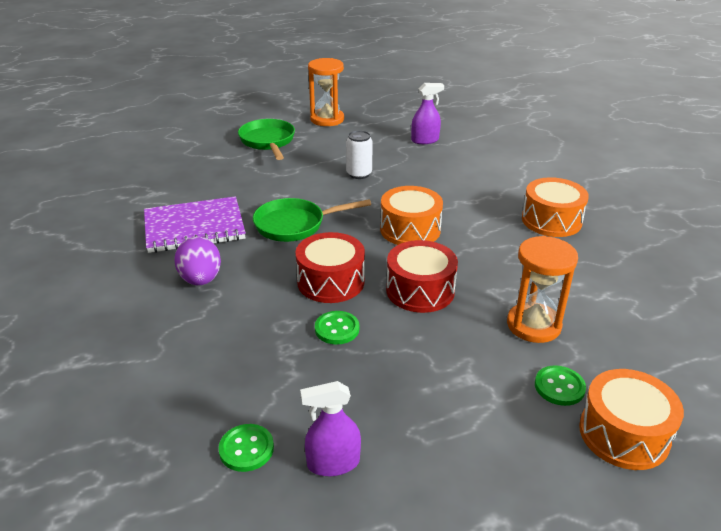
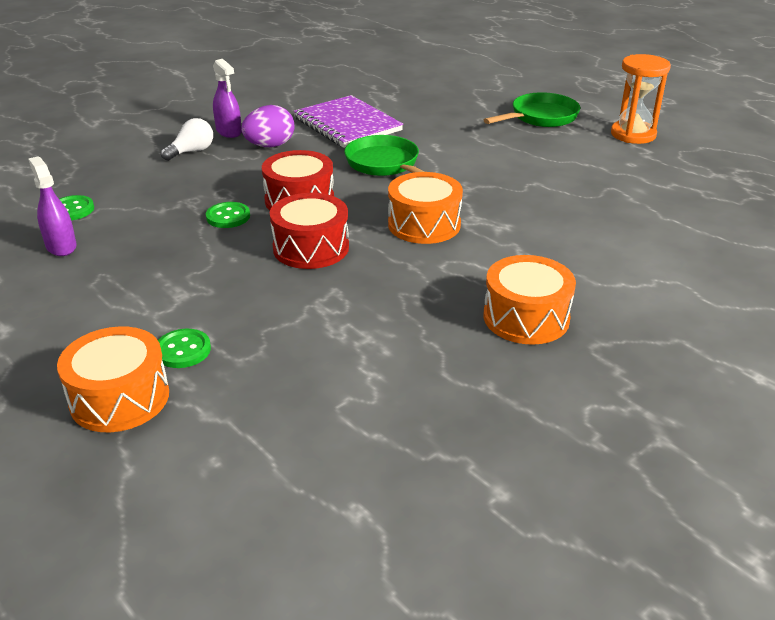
camera: 70 degrees right, 0 degrees up
white can [346,130,373,179] -> none
purple spray bottle [411,83,444,144] -> purple spray bottle moved to [213,59,242,138]
orange hourglass [507,236,578,343] -> none
none -> white light bulb [161,118,213,161]

